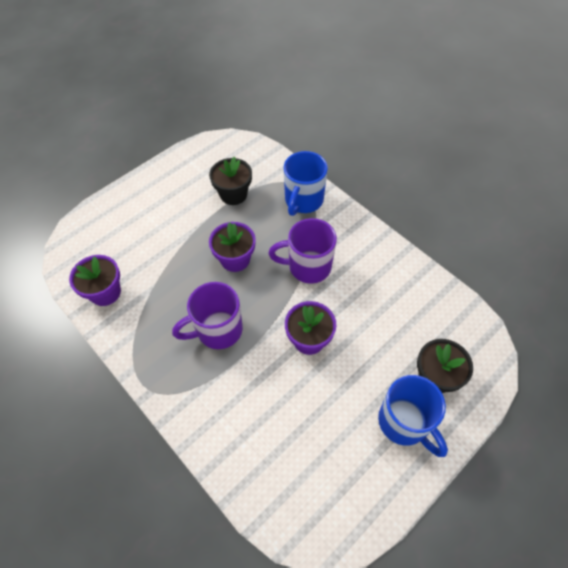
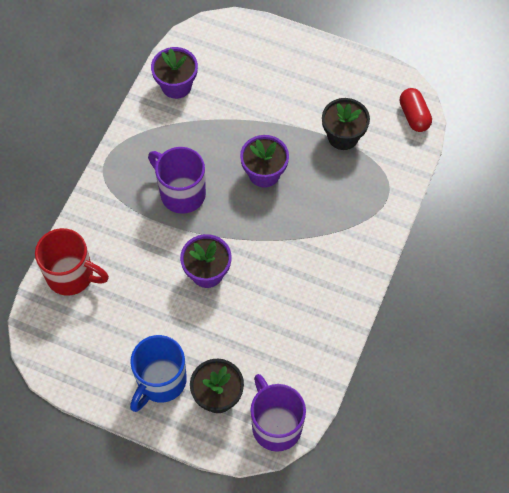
camera: 65 degrees right, 5 degrees up
purple mug [268,218,337,284] -> purple mug moved to [250,374,306,452]
blue mug [284,151,328,216] -> none
none -> red mug [35,228,109,296]
none -> red capsule [400,88,432,132]

